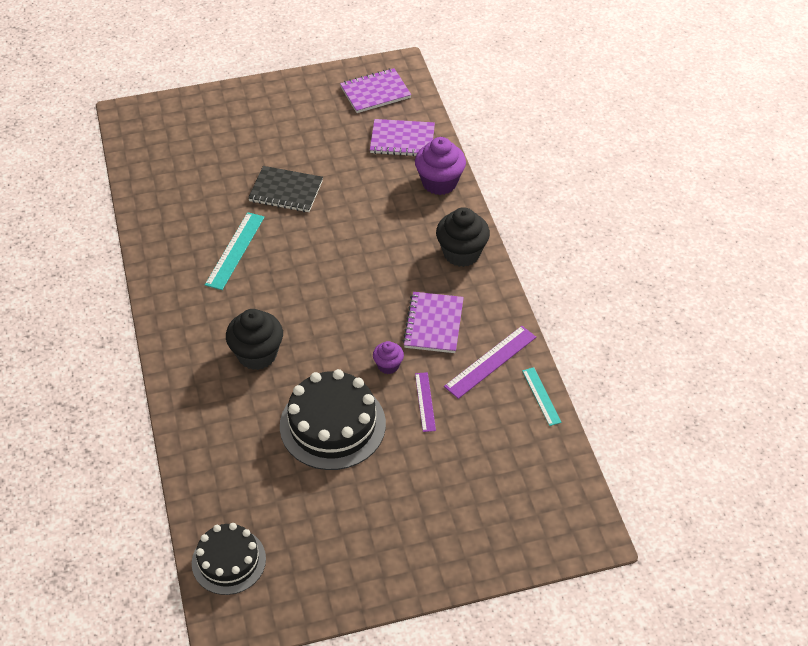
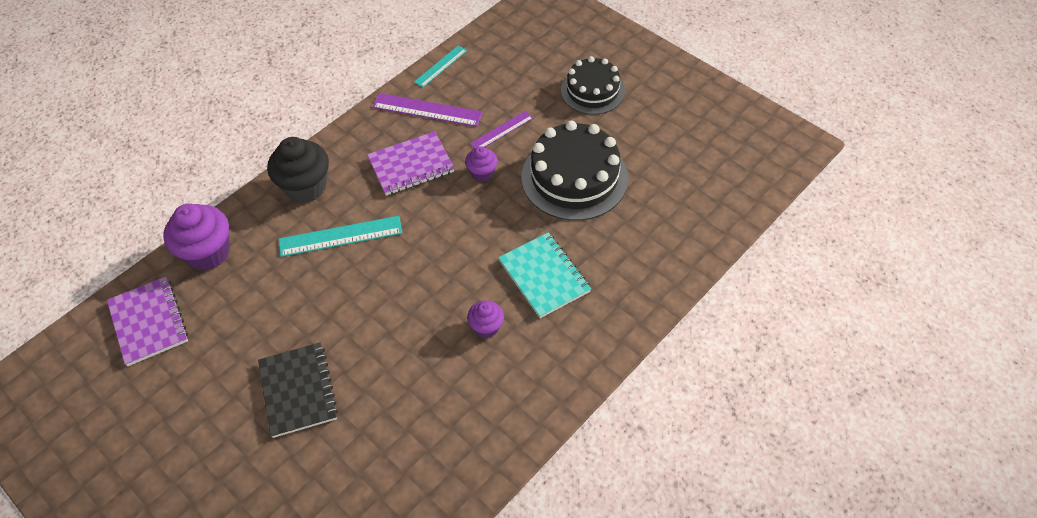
camera: 120 degrees left, 5 degrees up
black cake [192,523,266,595] -> black cake moved to [561,56,625,115]
turquoise ruler [205,212,265,290] -> turquoise ruler moved to [279,216,402,257]
black cupcake [226,309,283,370] -> turquoise notebook [498,232,591,318]
purple notebook [340,68,411,113] -> none
none -> purple cupcake [467,300,504,338]

